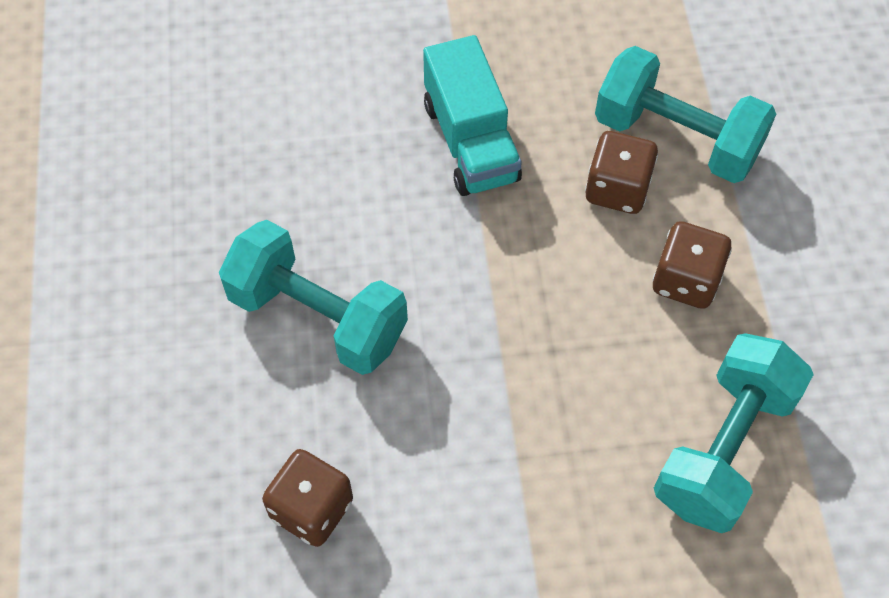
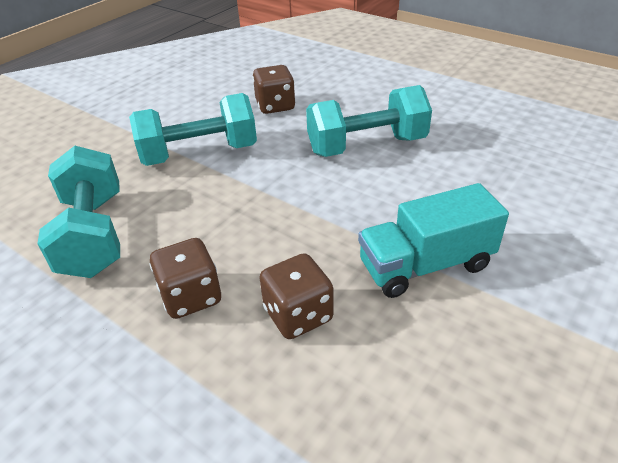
camera: 135 degrees right, 20 degrees down
turquoise truck [423,35,522,196] -> turquoise truck turned 45 degrees counterclockwise [358,183,509,298]
turquoise dumbbell [595,46,776,183] -> turquoise dumbbell moved to [129,93,257,166]

